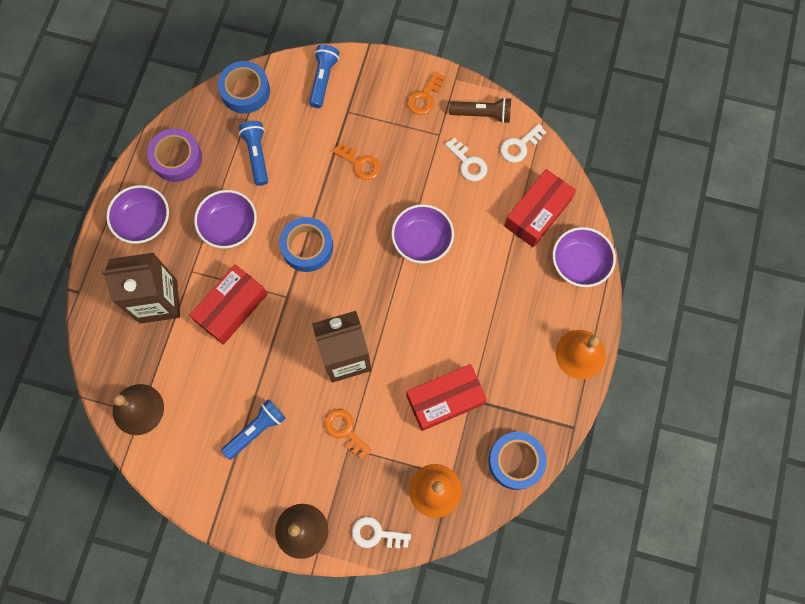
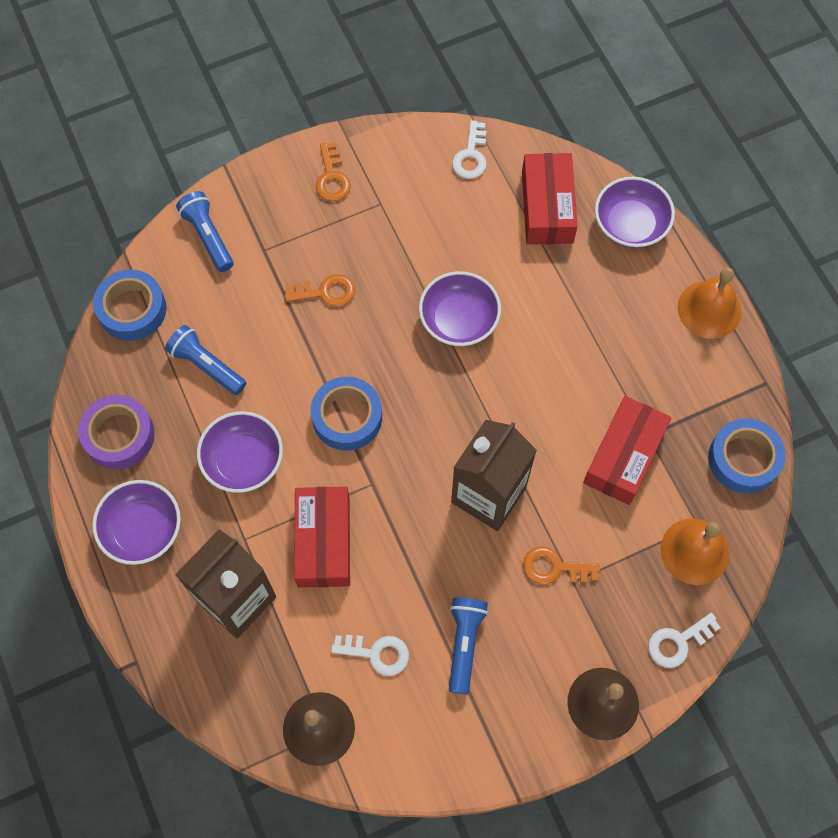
camera: 40 degrees left, 5 degrees down
white key [445,138,487,181] -> white key moved to [331,634,409,676]
brown flashlight [449,97,511,123] -> none

